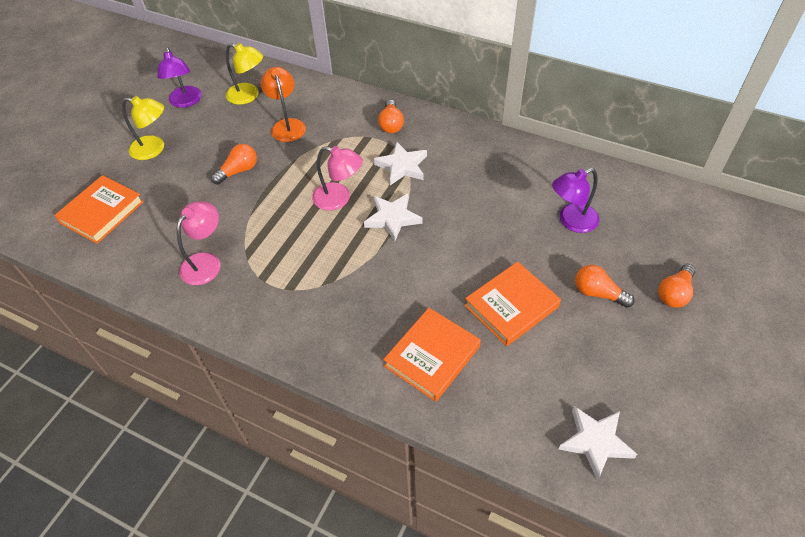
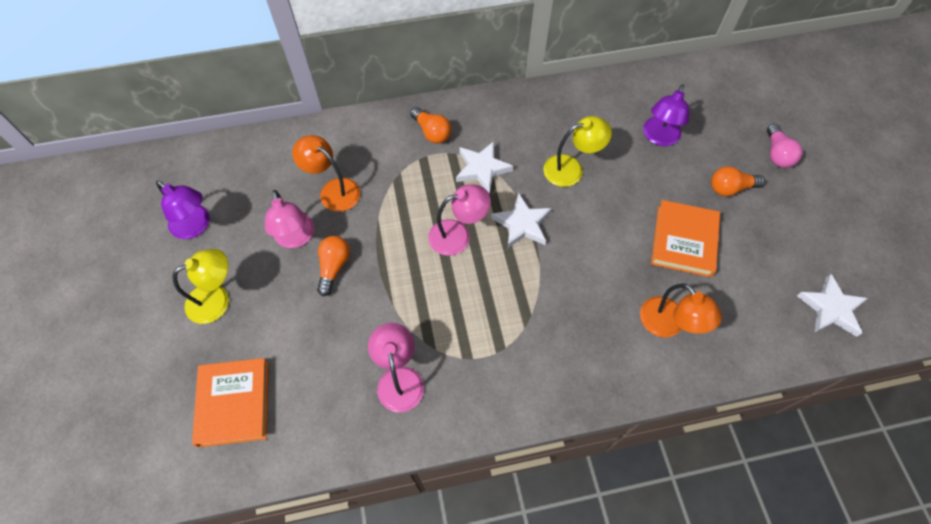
camera: 40 degrees left, 10 degrees up
yellow lamp [226,43,263,105] -> yellow lamp moved to [543,116,612,187]
orange book [383,308,481,402] -> orange lamp [640,284,722,338]
orange light bulb [658,264,696,308] -> pink light bulb [767,124,803,168]
none -> pink lamp [265,190,315,248]

